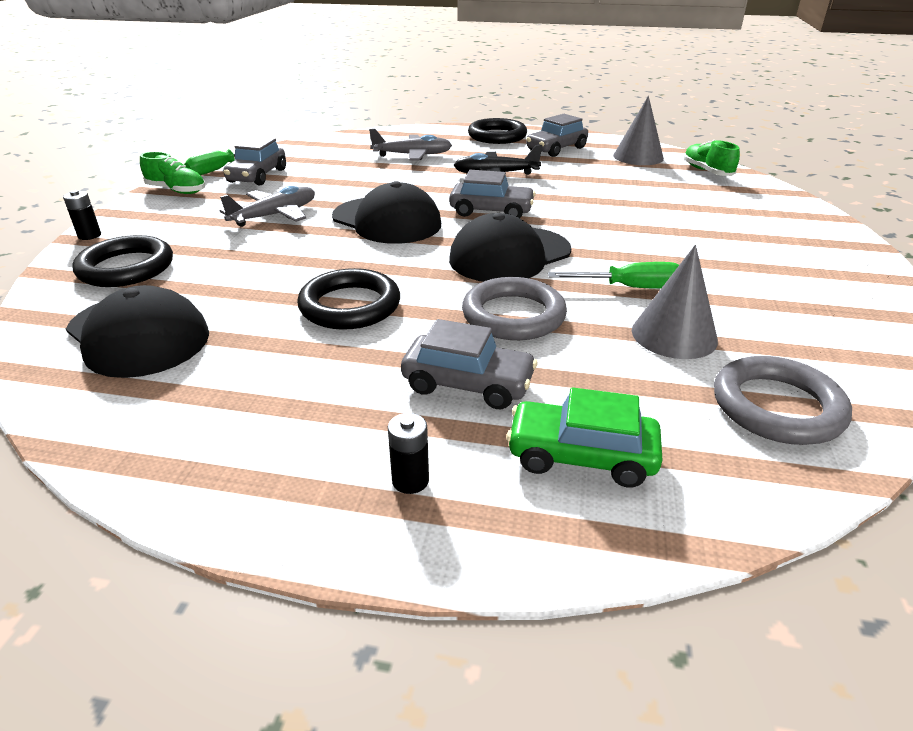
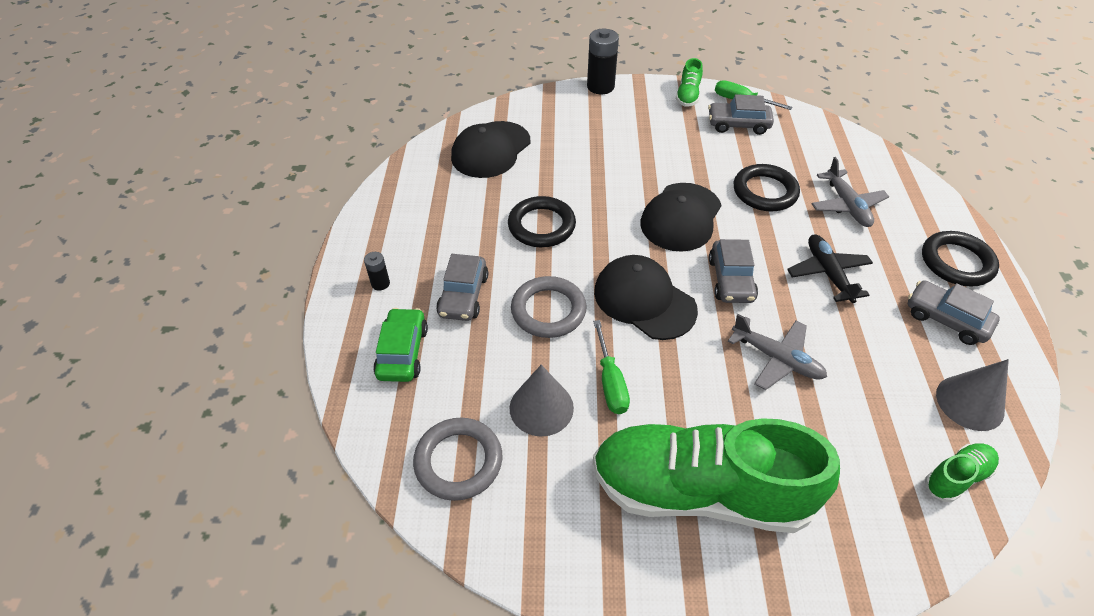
camera: 80 degrees right, 15 degrees up
black battery [63,190,101,240] -> black battery [587,29,619,94], size x1.94
black ring [72,235,173,287] -> black ring moved to [734,164,800,211]
grey plane [220,186,315,227] -> grey plane moved to [728,314,827,390]
none -> green shoe [593,418,840,533]

